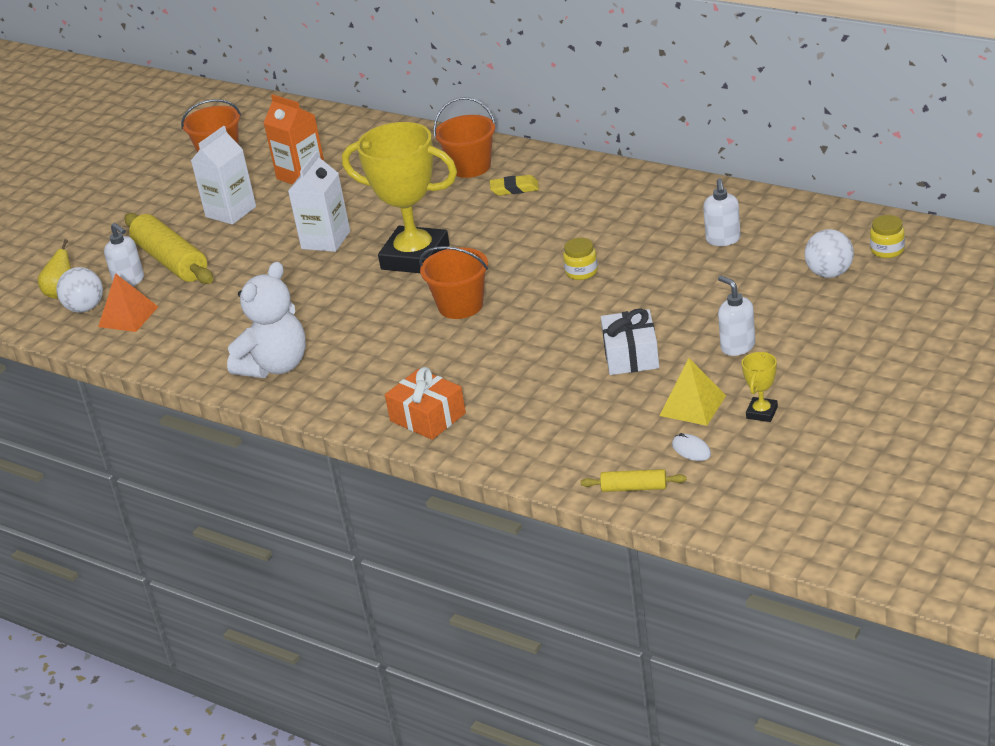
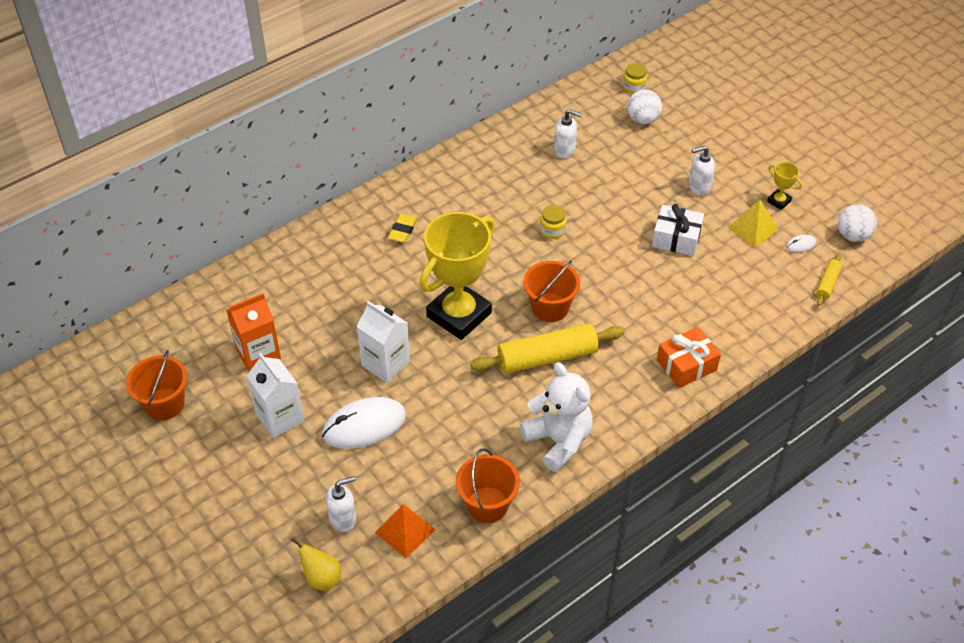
camera: 75 degrees left, 15 degrees up
white ball [56,267,103,313] -> white ball moved to [838,204,877,242]
yellow rolling pin [125,213,213,284] -> yellow rolling pin moved to [470,323,624,374]
orange bucket [433,97,496,178] -> orange bucket moved to [456,448,520,523]
none -> white mouse [322,397,406,449]

